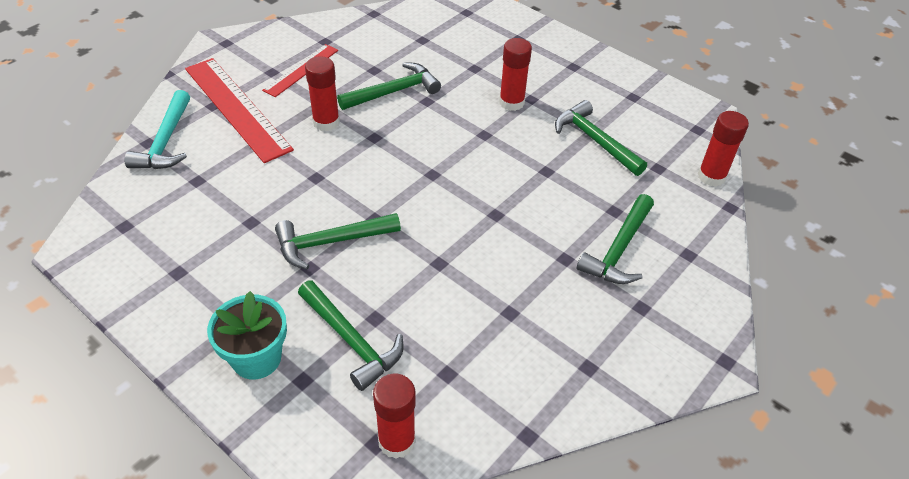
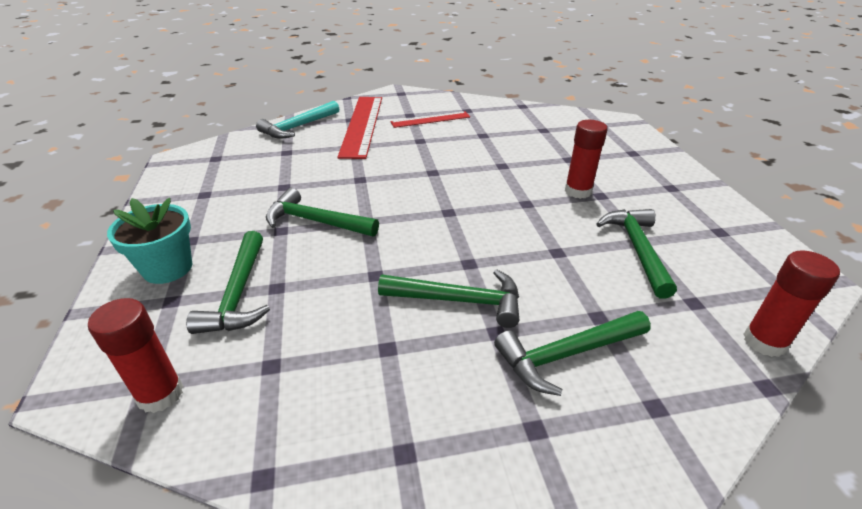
camera: 40 degrees right, 10 degrees down
red glue stick [305,56,340,131] -> none
green hammer [337,62,441,110] -> green hammer moved to [378,269,519,328]

